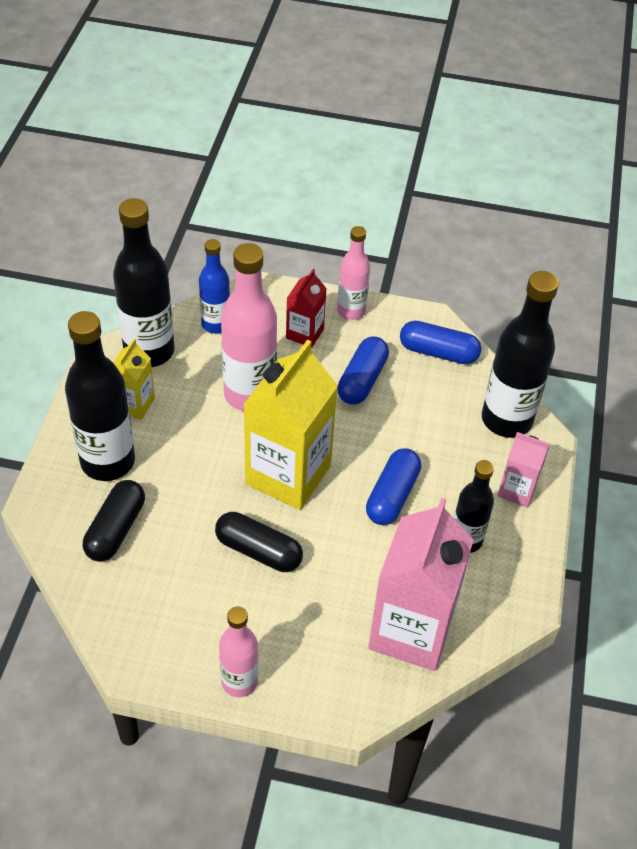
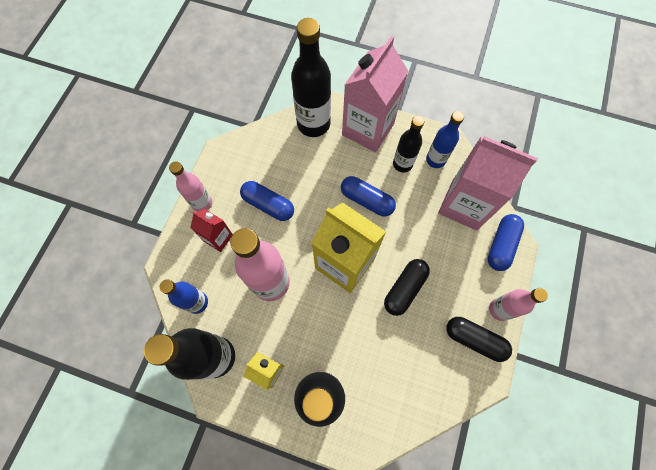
camera: 80 degrees left, 20 degrees up
black capsule [83,480,145,562] -> black capsule moved to [446,317,512,362]
blue capsule [400,321,482,364] -> blue capsule moved to [488,214,524,271]
pink carton [498,432,550,507] -> pink carton [342,36,409,152], size x1.99
none -> blue bottle [426,111,464,168]

